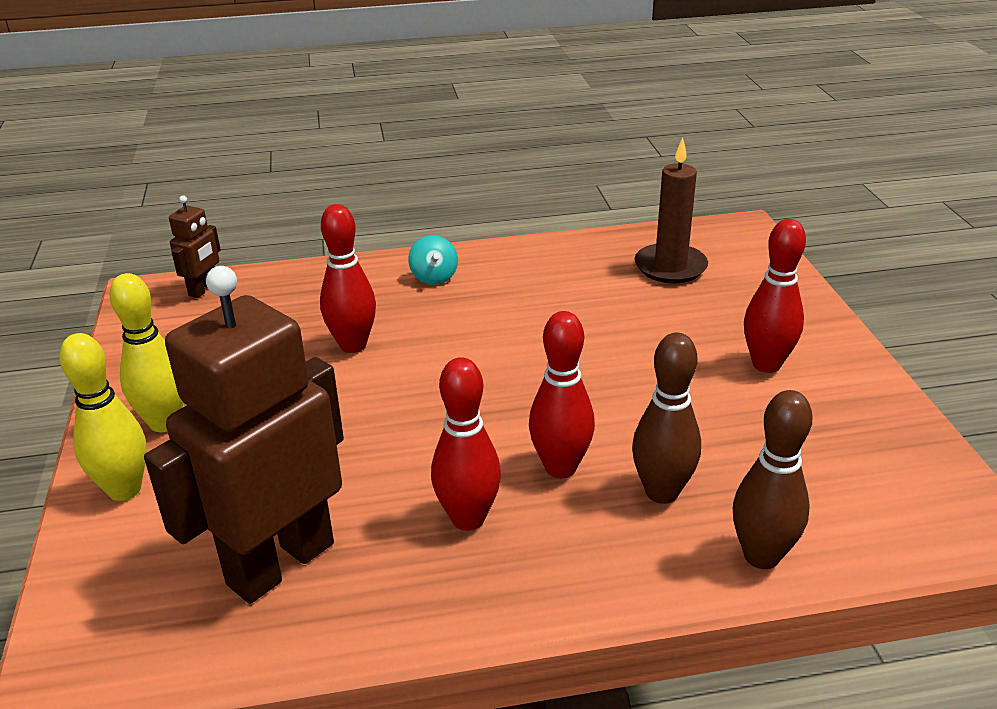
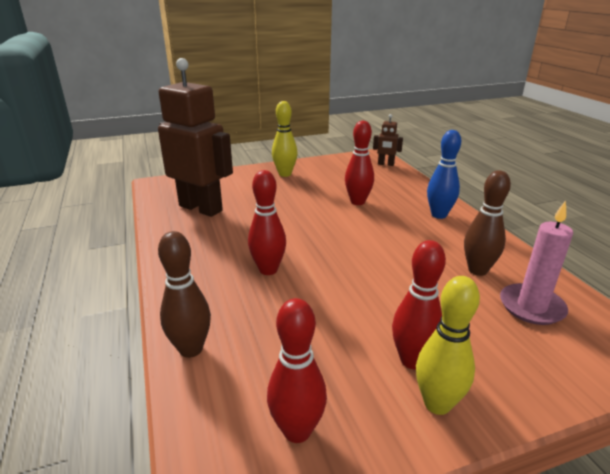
camera: 80 degrees right, 5 degrees down
yellow bowling pin [59,333,147,501] -> yellow bowling pin moved to [416,276,480,415]
turquoise spinning top [408,235,458,285] -> blue bowling pin [427,130,461,219]
red bowling pin [431,357,501,531] -> red bowling pin moved to [267,298,327,443]
brown bowling pin [632,332,701,504] -> brown bowling pin moved to [464,170,511,276]
brown candle [635,138,708,283] -> pink candle [500,200,573,325]

